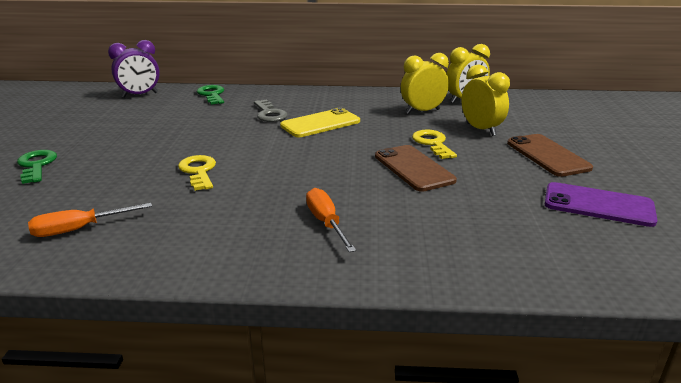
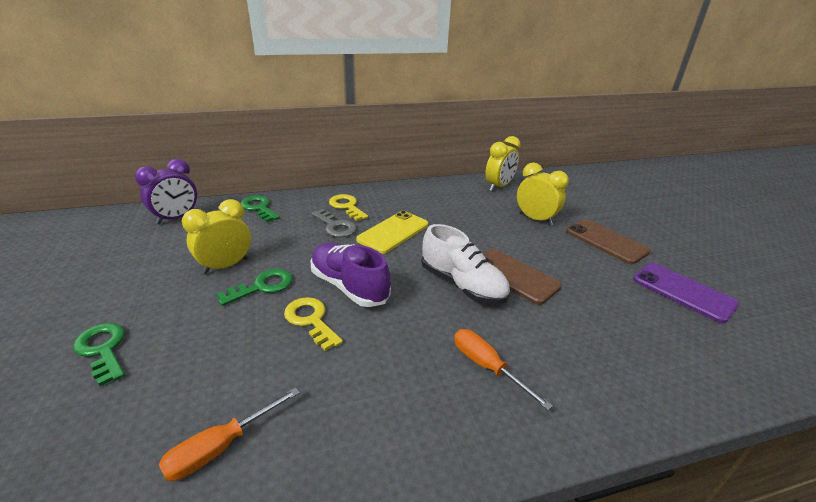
camera: 20 degrees left, 5 degrees up
yellow clock [401,53,449,114] -> yellow clock moved to [182,199,251,274]
yellow key [412,130,457,159] -> yellow key moved to [329,194,368,221]
purple phone [545,182,657,227] -> purple phone turned 45 degrees clockwise [633,263,739,323]
none -> green key [217,269,292,306]
none -> purple shoe [311,243,391,307]
none -> white shoe [421,224,510,305]

